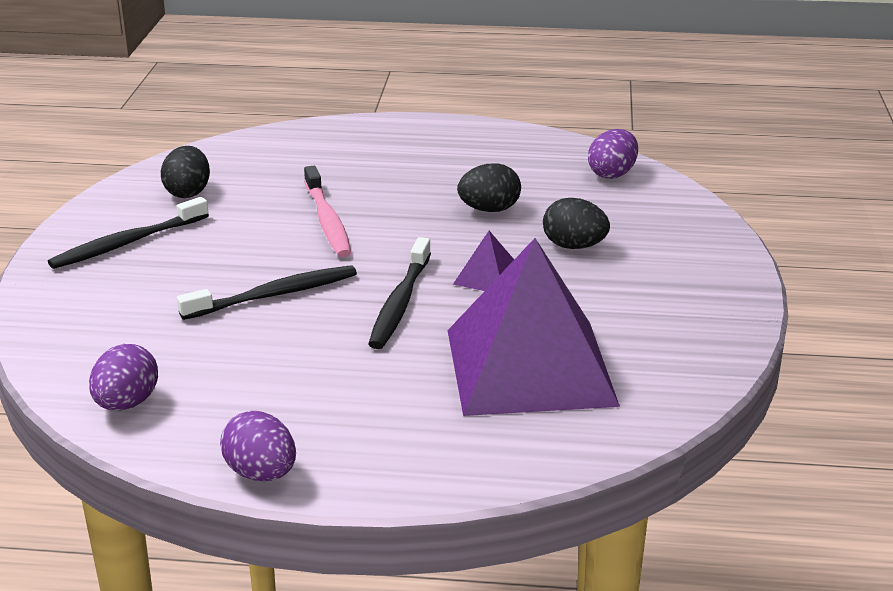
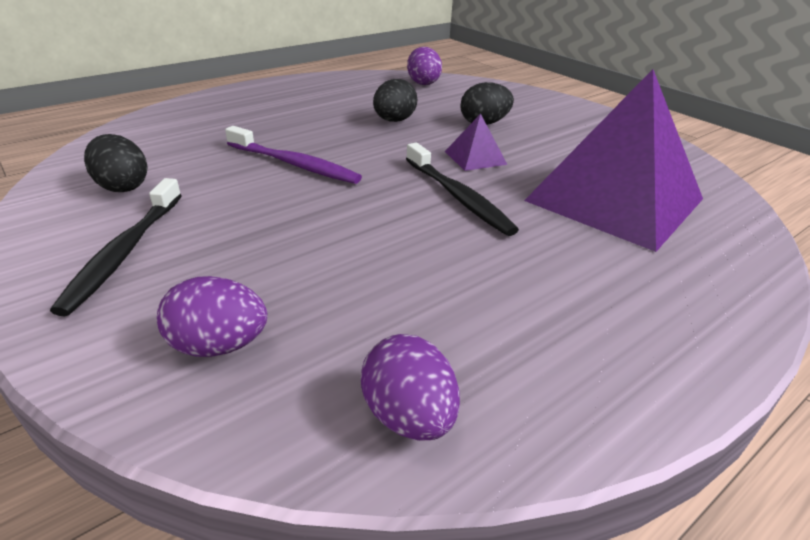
camera: 45 degrees left, 5 degrees up
black toothbrush [177,265,357,320] -> none
purple egg [220,411,296,481] -> purple egg moved to [157,276,268,357]
pink toothbrush [304,166,351,257] -> purple toothbrush [225,126,362,184]

